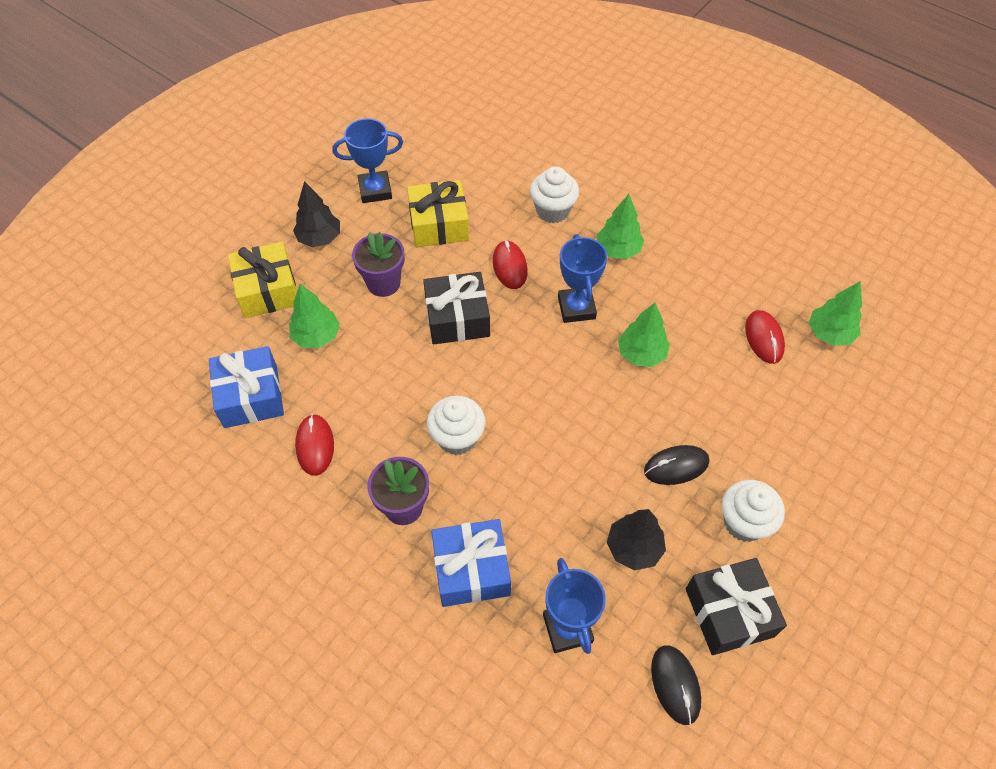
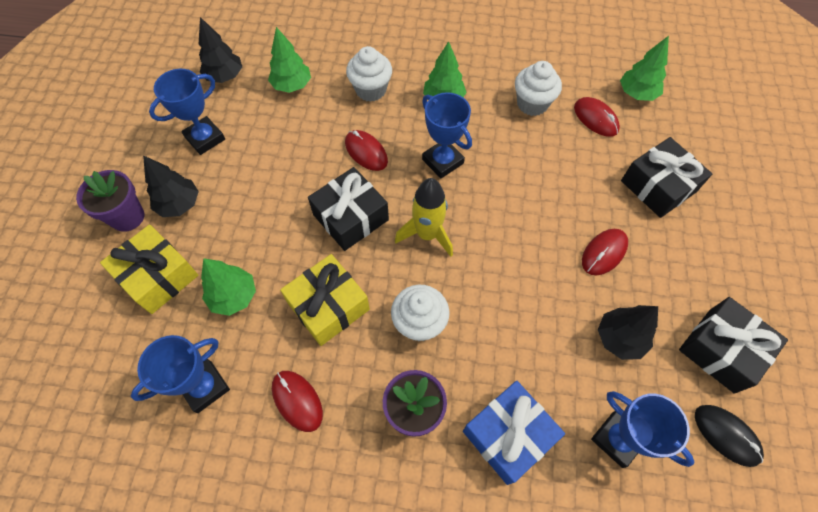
camera: 30 degrees left, 5 degrees up
blue gift [209,346,284,428] -> blue trophy [131,335,230,413]
purple flower pot [352,232,405,297] -> purple flower pot moved to [76,170,144,232]
yellow gift [407,180,469,247] -> yellow gift moved to [280,254,370,346]
green tree [618,303,670,367] -> green tree moved to [268,27,311,93]
black mouse [644,445,709,485] -> red mouse [582,229,628,275]
white cupcake [722,480,785,542] -> white cupcake moved to [515,61,562,116]
none -> black tree [199,17,242,83]
none -> yellow rocket [395,178,453,257]
none -> black gift [621,137,712,218]

